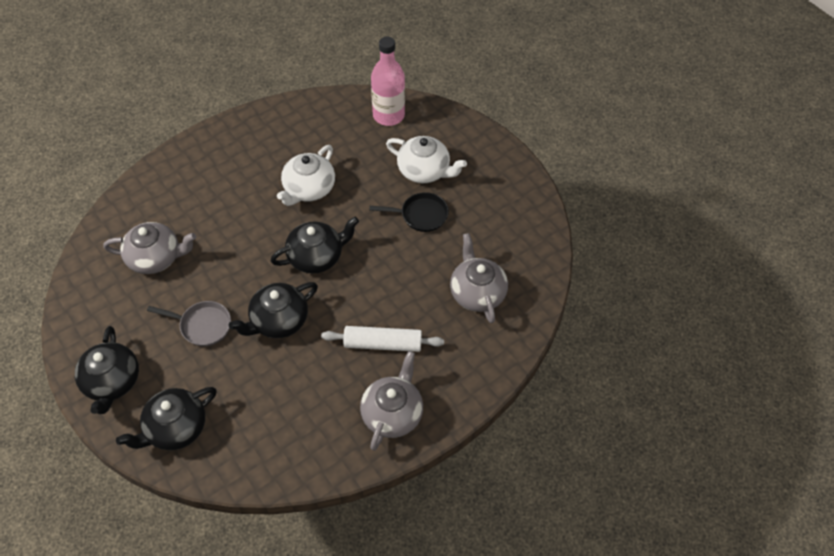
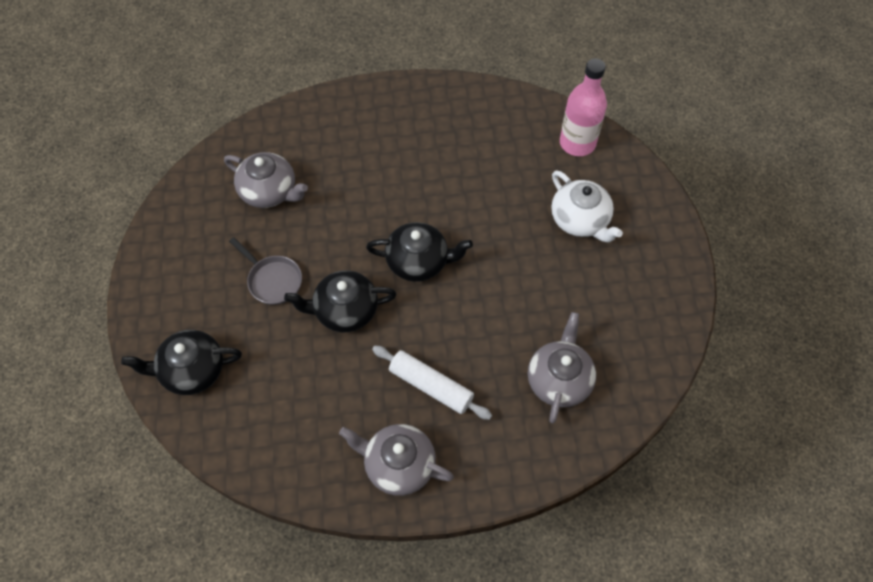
camera: 30 degrees right, 5 degrees up
black teapot [75,326,139,414] -> none
white teapot [277,145,335,206] -> none
grey teapot [360,351,423,451] -> grey teapot turned 120 degrees counterclockwise [339,424,454,496]
black pan [369,192,449,232] -> none

